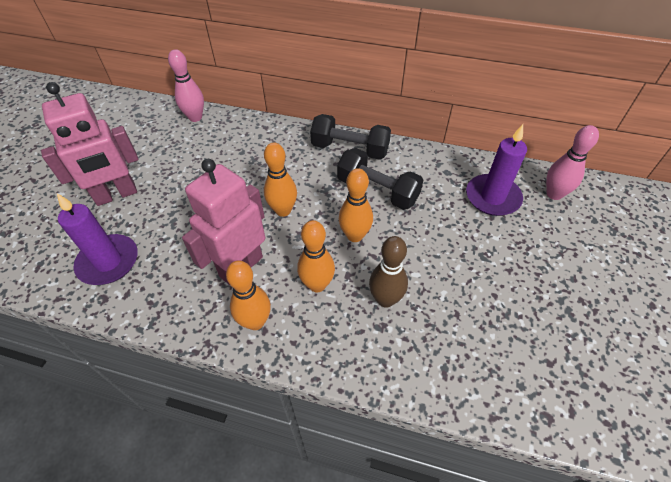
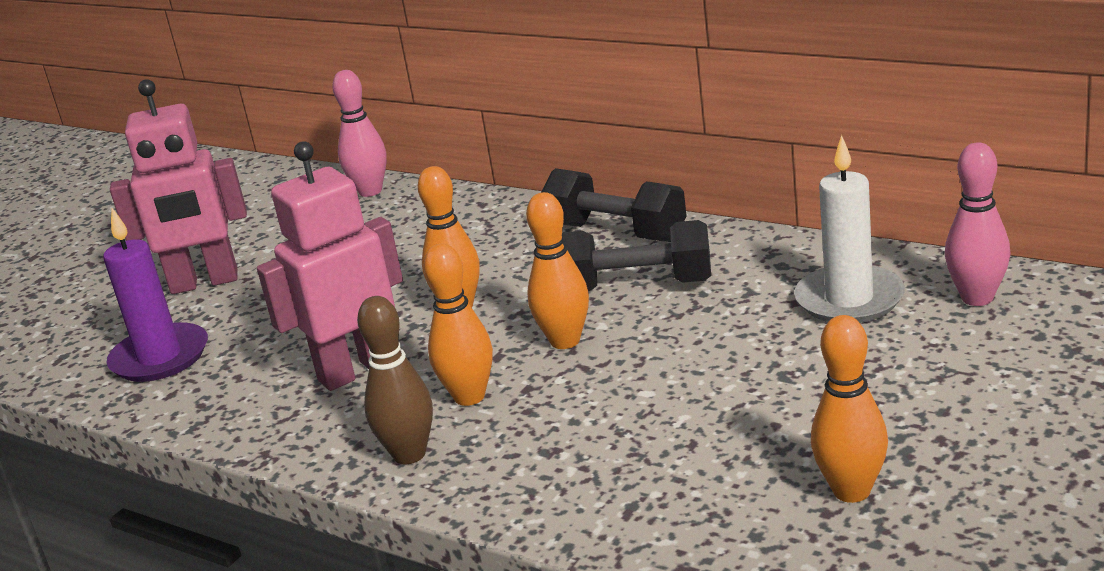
camera: 20 degrees right, 25 degrees down
orange bowling pin [226,261,271,330] -> orange bowling pin moved to [811,315,888,503]
black dumbbell [337,148,423,210] -> black dumbbell turned 45 degrees counterclockwise [562,220,711,291]
brown bowling pin [369,236,408,308] -> brown bowling pin moved to [357,296,433,464]
purple candle [466,124,527,216] -> white candle [794,135,905,323]

